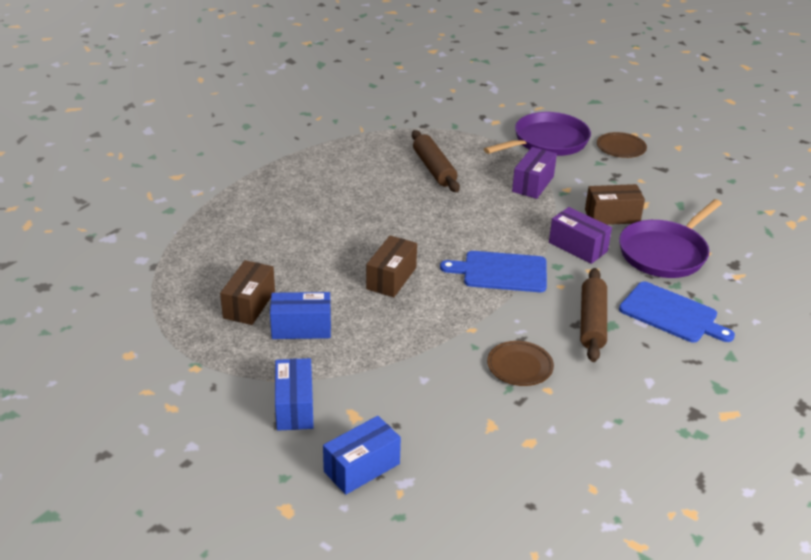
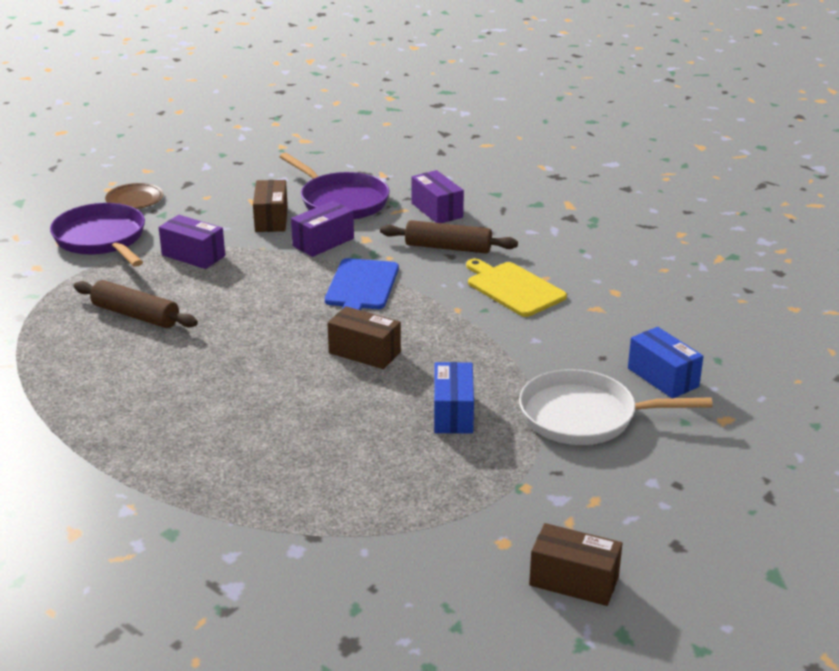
camera: 85 degrees left, 5 degrees down
brown box [220,260,275,325] -> brown box moved to [529,523,622,606]
blue box [275,358,314,431] -> white pan [519,369,713,445]
brown rolling pin [412,130,460,192] -> brown rolling pin turned 45 degrees clockwise [74,280,198,328]
brown plate [487,341,554,386] -> yellow cutting board [466,259,567,317]
blue cutting board [619,282,735,343] -> purple box [411,170,464,223]

